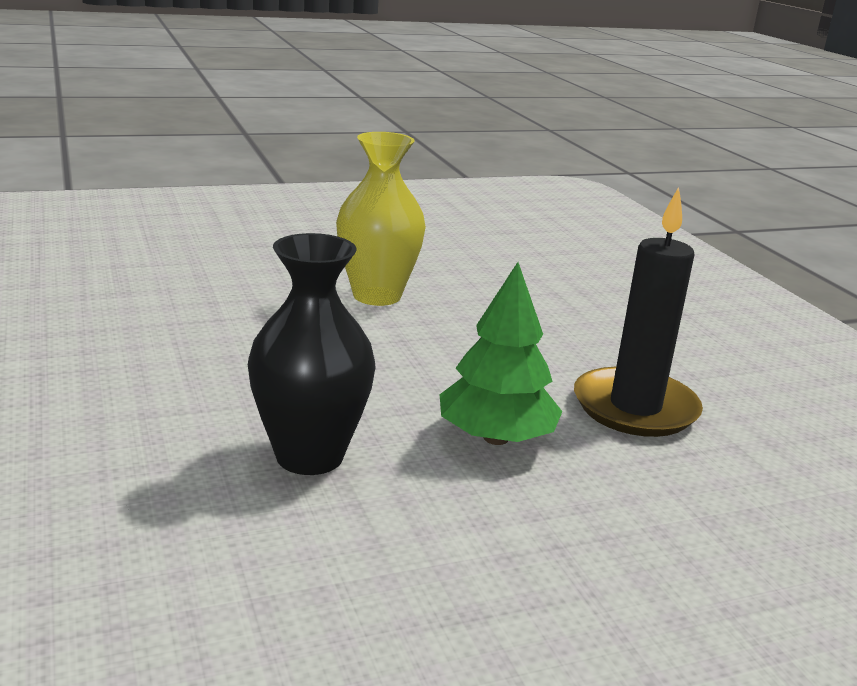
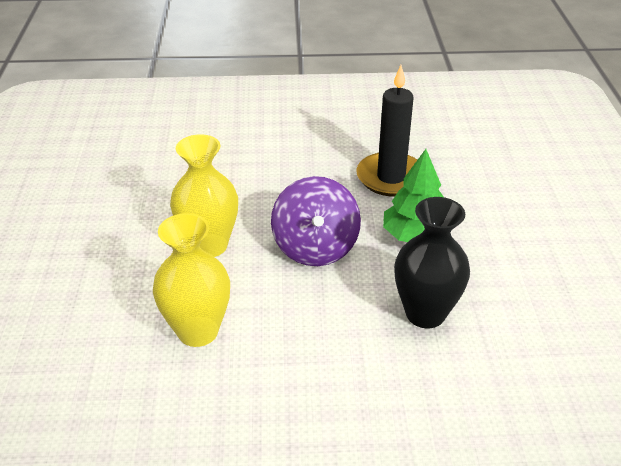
camera: 70 degrees left, 15 degrees up
none -> yellow vase [153,213,230,347]
none -> purple spinning top [271,176,361,266]

